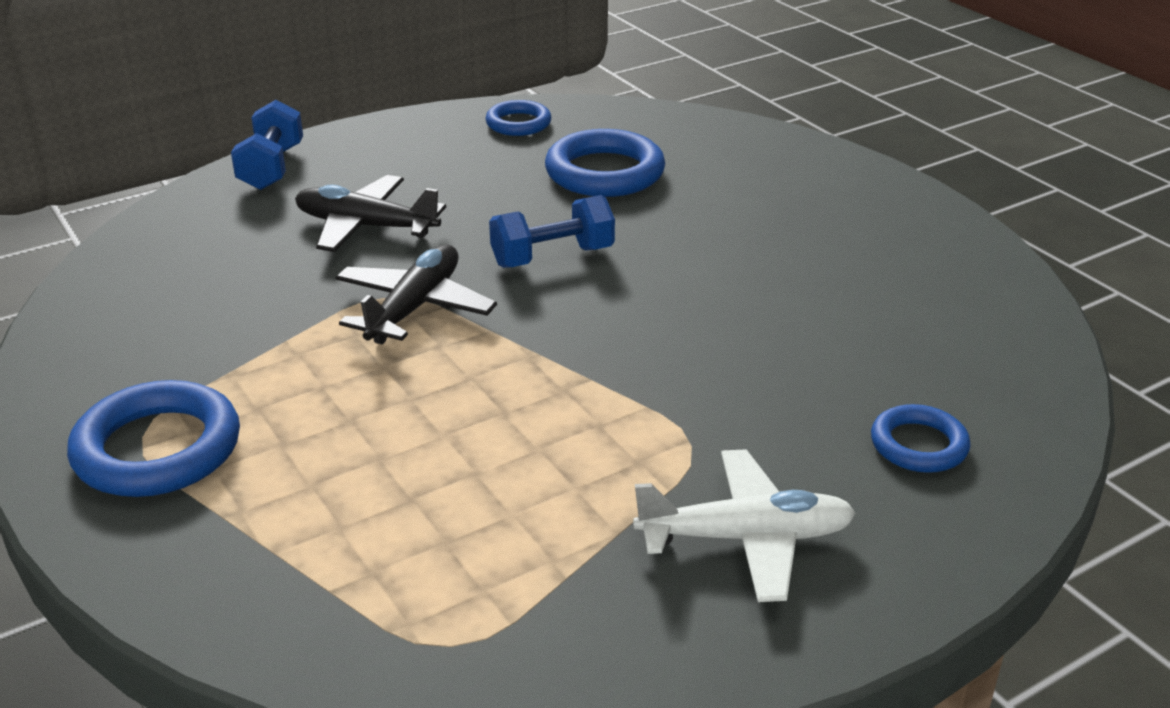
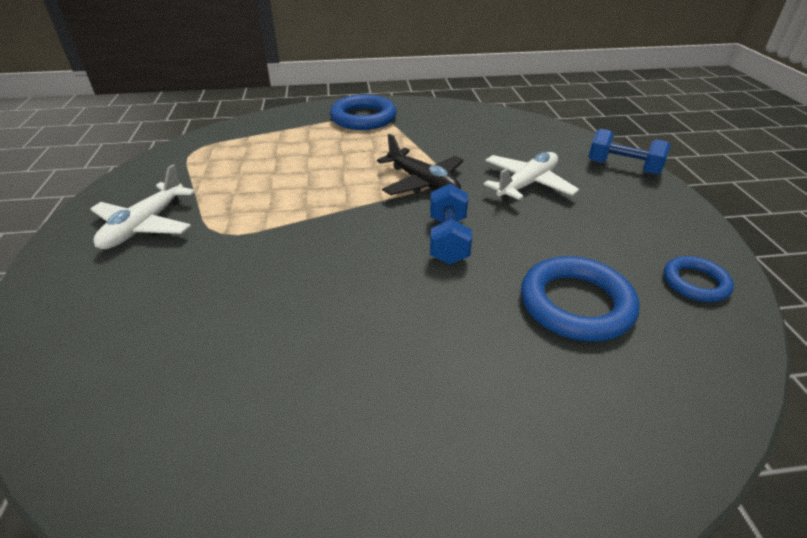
camera: 115 degrees right, 5 degrees up
black plane [295,175,446,252] -> white plane [484,152,579,201]
blue ring [871,404,971,473] -> none

